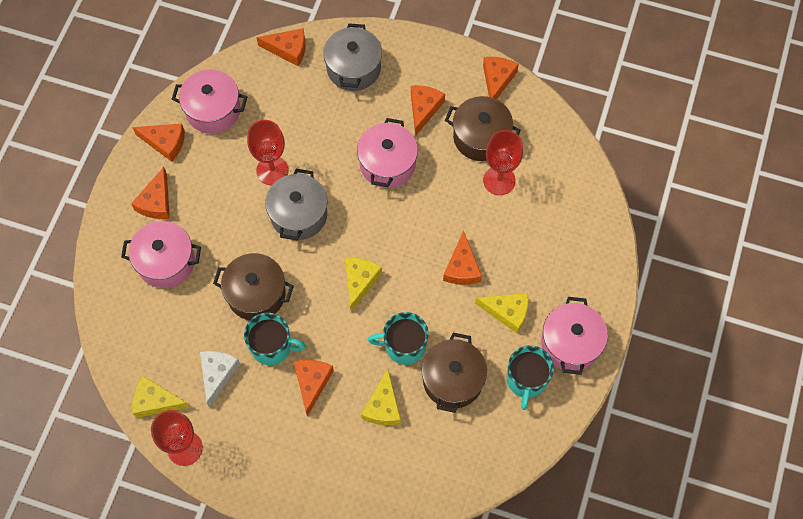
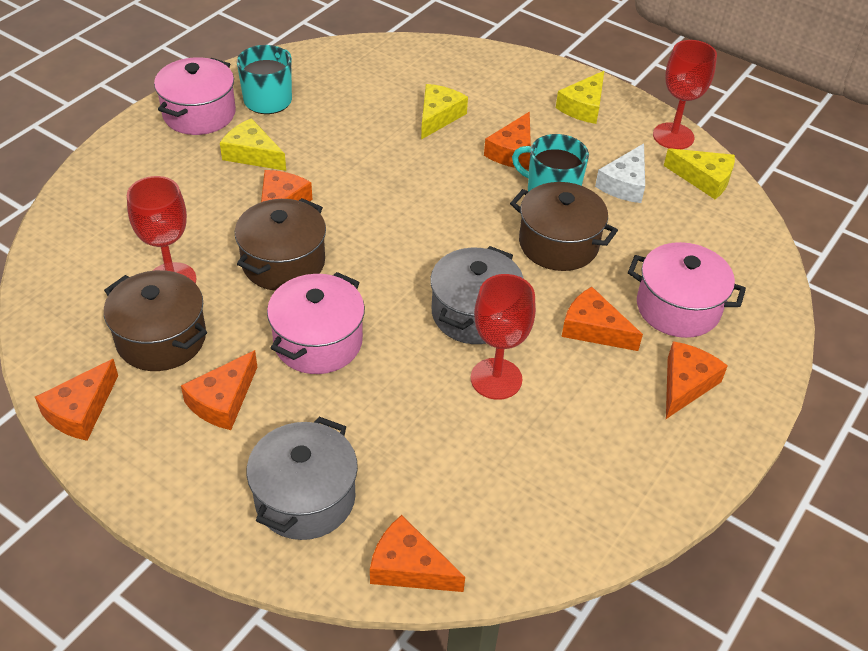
camera: 165 degrees left, 20 degrees down
orange cheese [132,124,185,162] -> orange cheese moved to [561,287,643,351]
pink pot [172,69,247,134] -> none
yellow cheese [345,258,382,312] -> yellow cheese moved to [556,71,604,124]
turquoise mug [368,312,429,365] -> none
brown pot [421,333,487,413] -> brown pot moved to [235,198,326,291]

